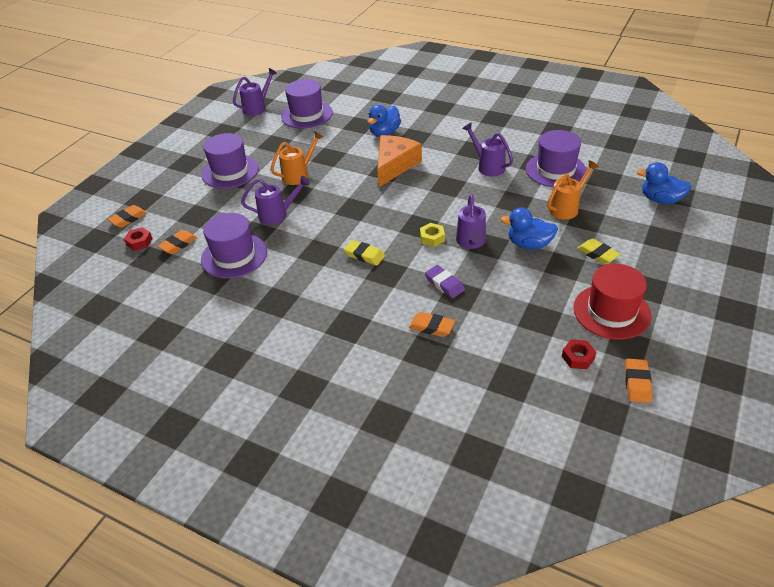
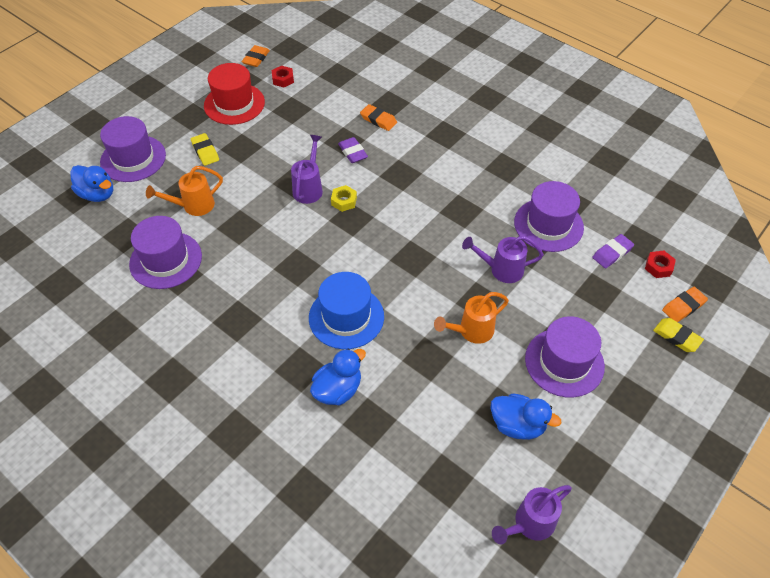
camera: 170 degrees left, 10 degrees up
orange eraser [157,230,197,254] -> purple eraser [592,234,634,268]
purple hat [281,79,333,128] -> purple hat moved to [100,116,166,182]
yellow eraser [344,240,385,266] -> yellow eraser moved to [653,318,704,352]
orange cheese [377,135,422,187] -> blue hat [309,272,384,349]
purple watering can [462,122,513,177] -> none
blue duck [501,207,558,249] -> blue duck moved to [491,393,561,440]

